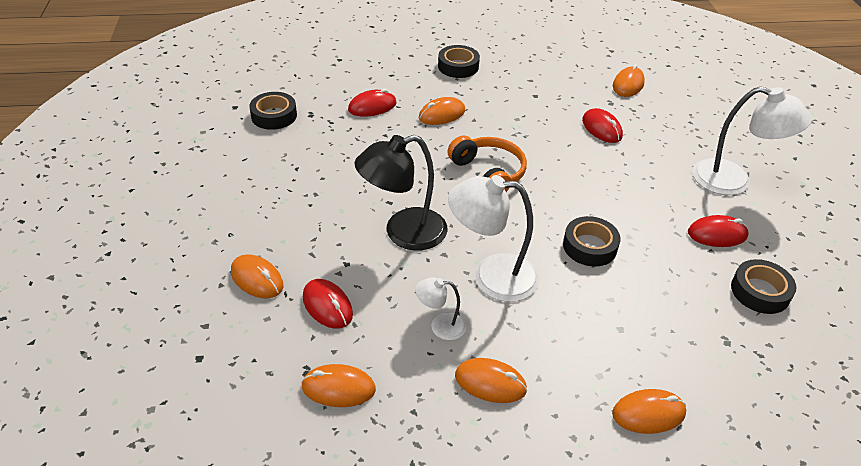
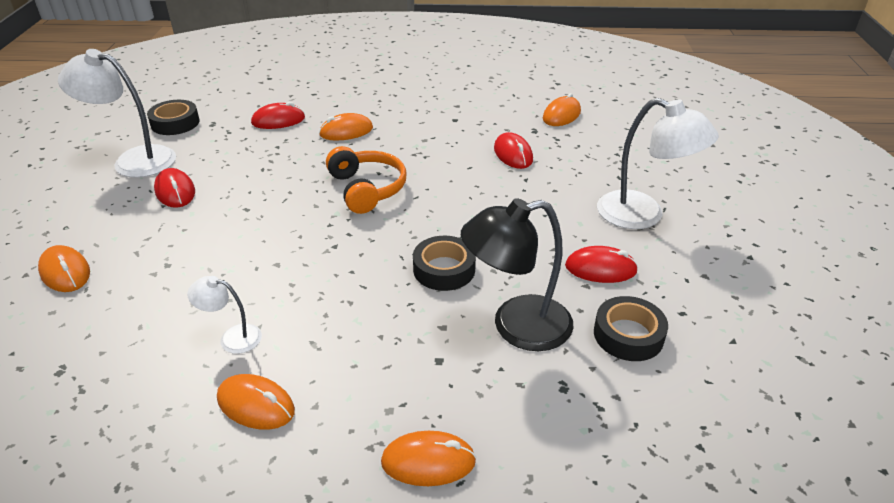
camera: 10 degrees right, 5 degrees down
orange mouse [301,364,376,407] -> none
red mouse [303,279,353,329] -> red mouse moved to [154,168,195,208]
black lamp [355,135,448,250] -> black lamp moved to [461,198,573,351]
black tape [438,45,480,78] -> none
white lamp [448,175,540,302] -> white lamp moved to [58,49,176,178]

